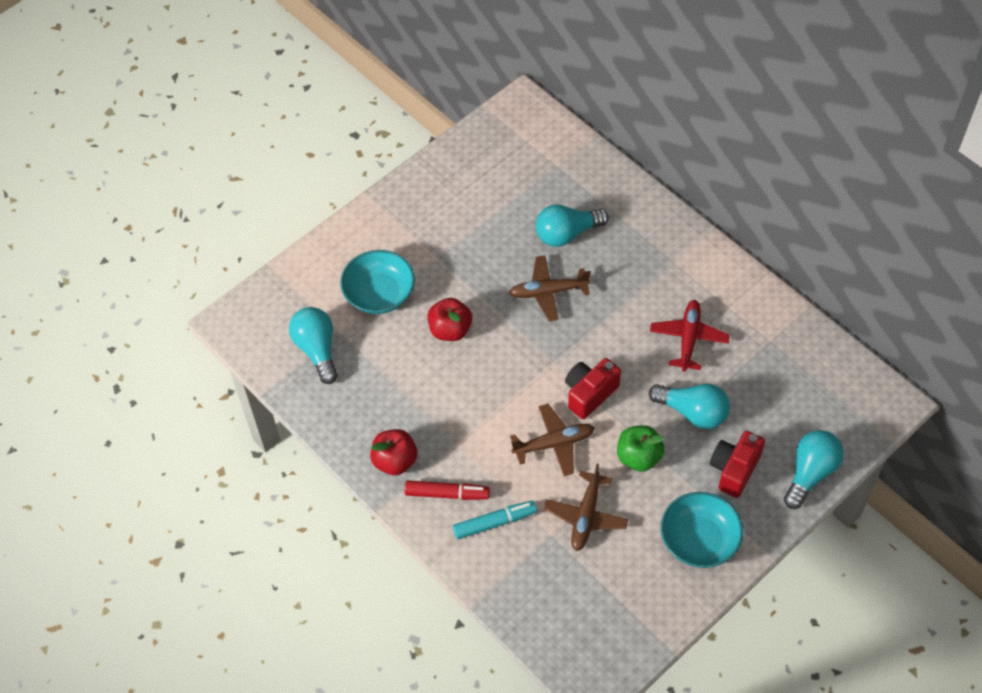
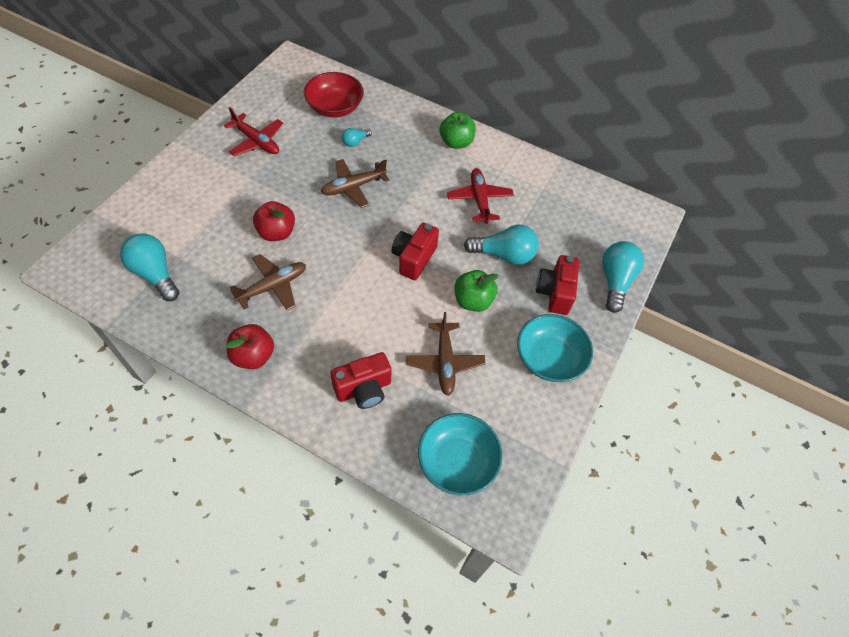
camera: 25 degrees left, 0 degrees up
turquoise bowl [340,250,415,314] -> turquoise bowl moved to [418,413,502,495]
red marker [405,480,490,500] -> none
turquoise marker [453,501,537,539] -> red camera [330,352,391,409]
brown plane [510,404,595,476] -> brown plane moved to [230,254,306,311]
turquoise light bulb [536,204,609,247] -> turquoise light bulb [342,128,372,147], size x0.52
none -> red plane [224,107,283,156]
none -> red bowl [304,72,364,117]
none -> green apple [440,112,476,149]

